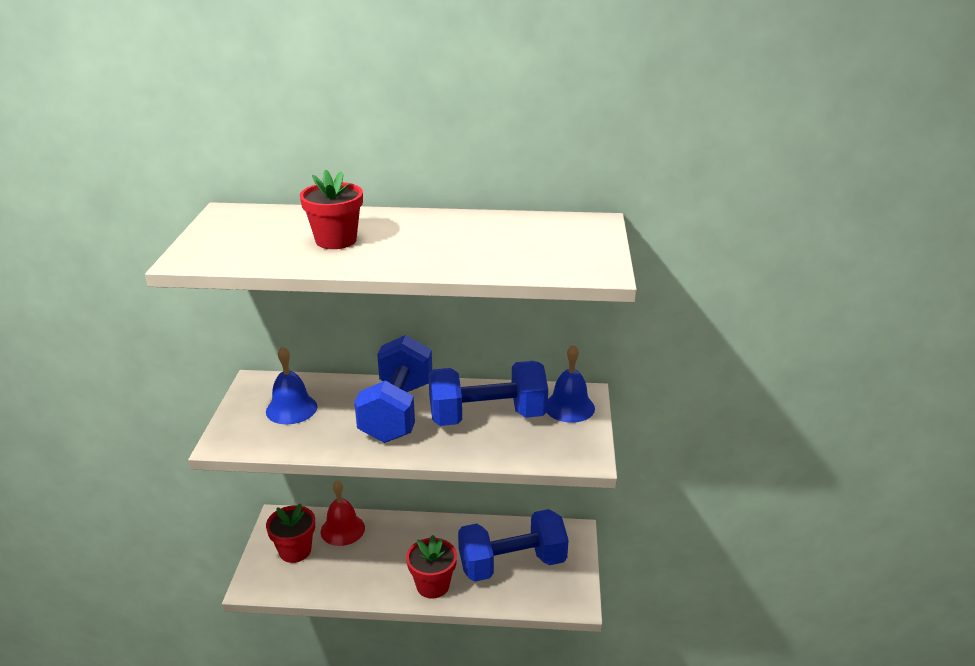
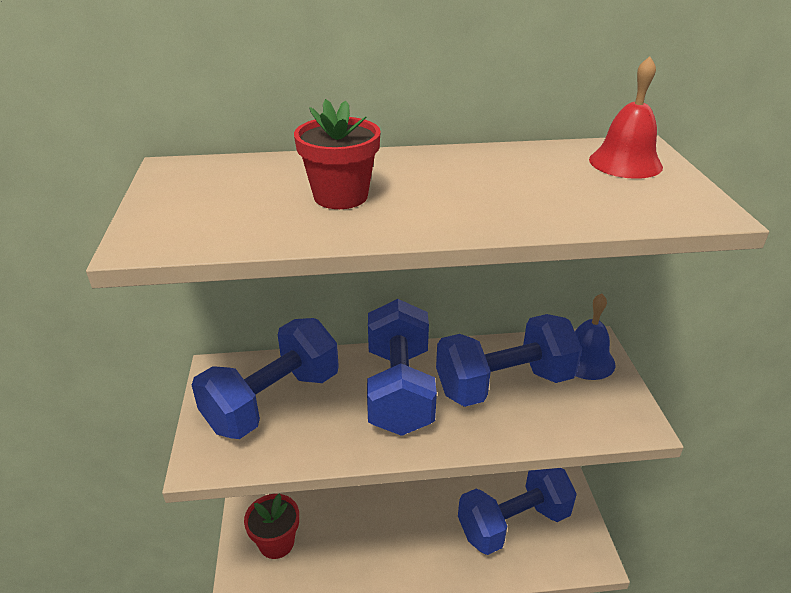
camera: 10 degrees left, 5 degrees up
blue bell [266,346,317,424] -> blue dumbbell [192,318,339,439]
red bell [320,480,365,546] -> red bell moved to [589,56,663,179]
red flower pot [406,535,457,598] -> none

